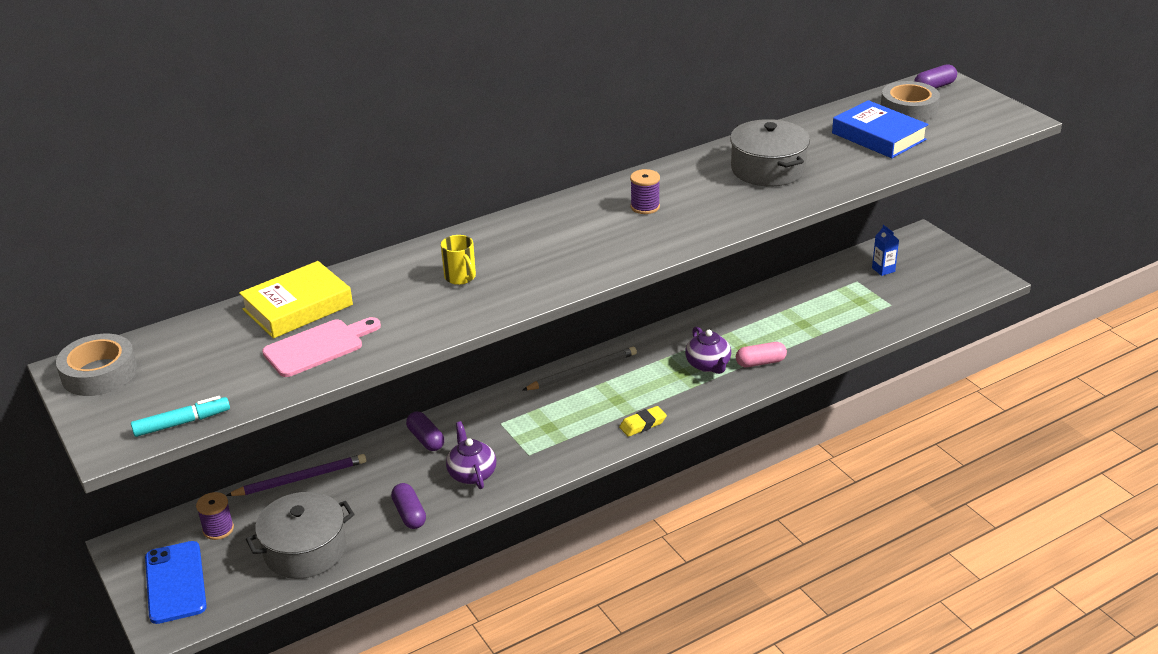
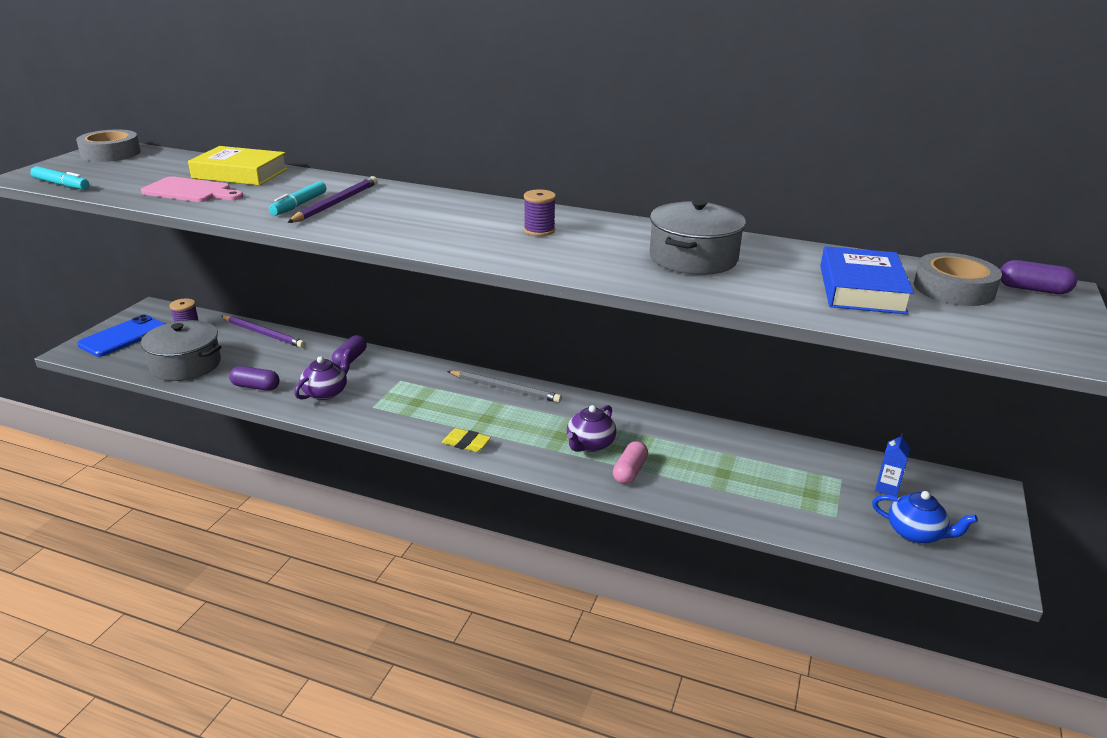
camera: 50 degrees right, 5 degrees down
purple capsule [391,483,426,529] -> purple capsule turned 75 degrees clockwise [229,366,279,391]
yellow mug [441,235,476,285] -> purple pencil [287,176,378,223]
pink capsule [736,342,787,367] -> pink capsule turned 75 degrees clockwise [613,441,648,484]
none -> turquoise marker [269,181,326,216]
none -> blue teapot [872,491,978,544]

